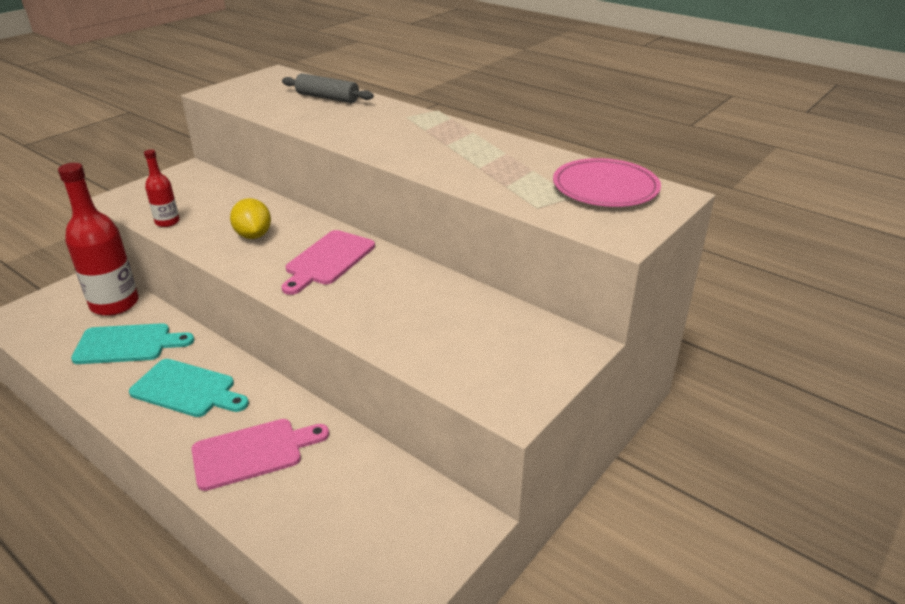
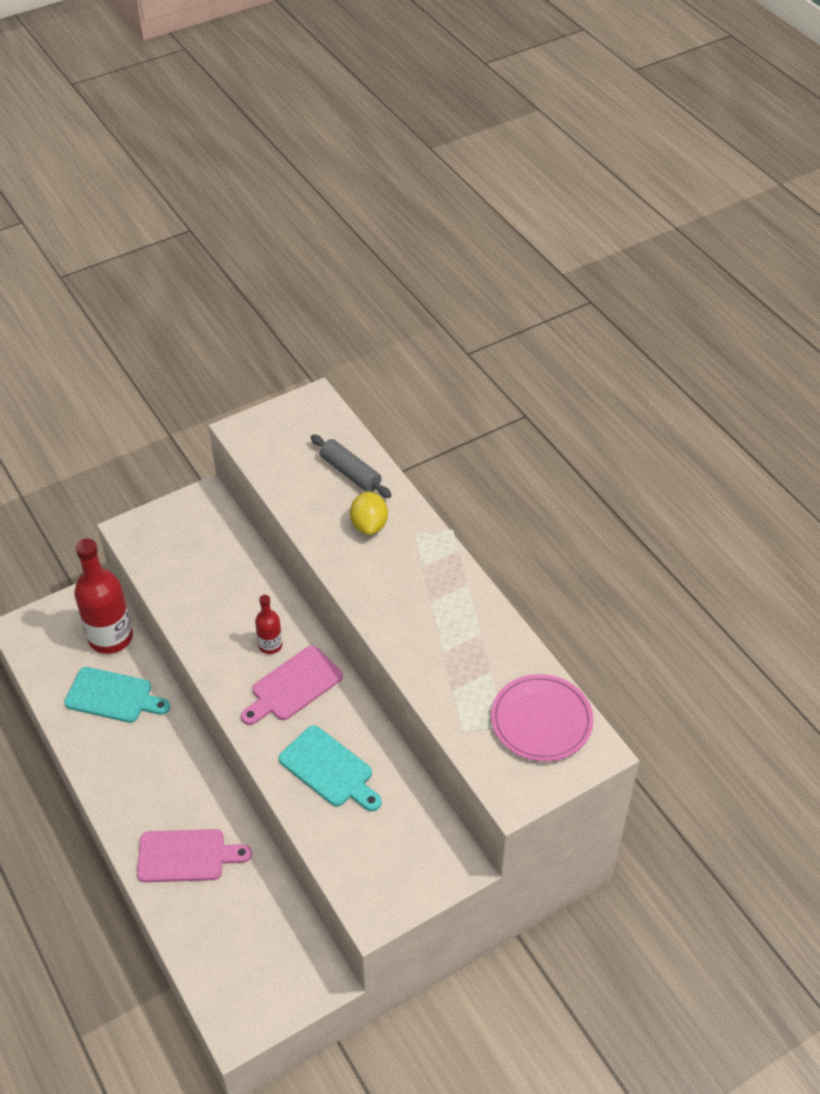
camera: 20 degrees right, 15 degrees up
turquoise cutting board [129,359,249,417] -> turquoise cutting board moved to [279,725,382,811]
red bottle [144,149,179,227] -> red bottle moved to [255,595,282,654]
yellow lemon [230,198,271,239] -> yellow lemon moved to [350,492,388,535]

